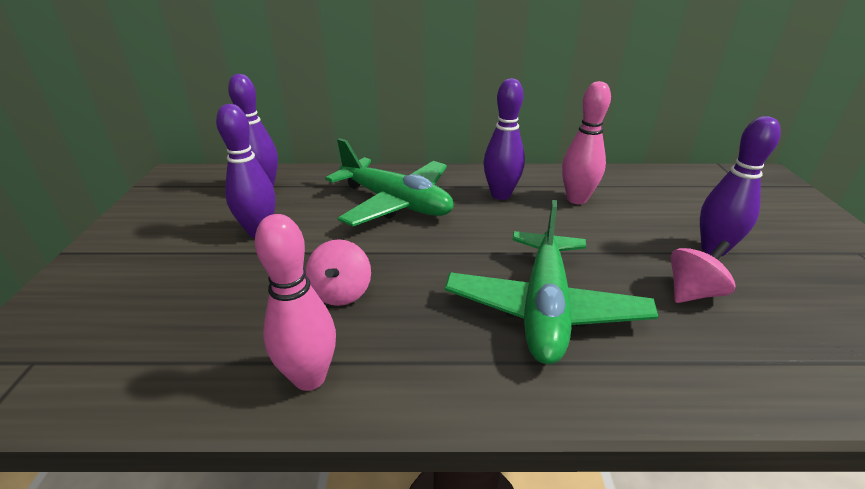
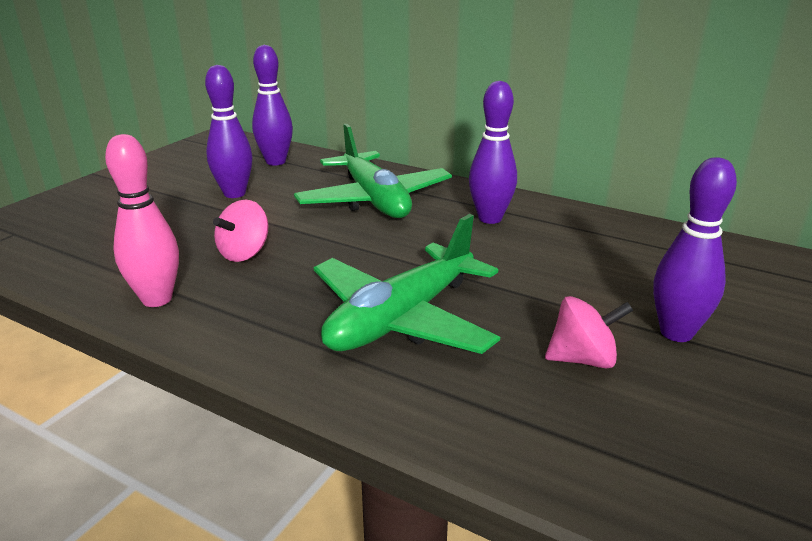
camera: 30 degrees right, 5 degrees down
pink bowling pin [562,81,611,204] -> none

